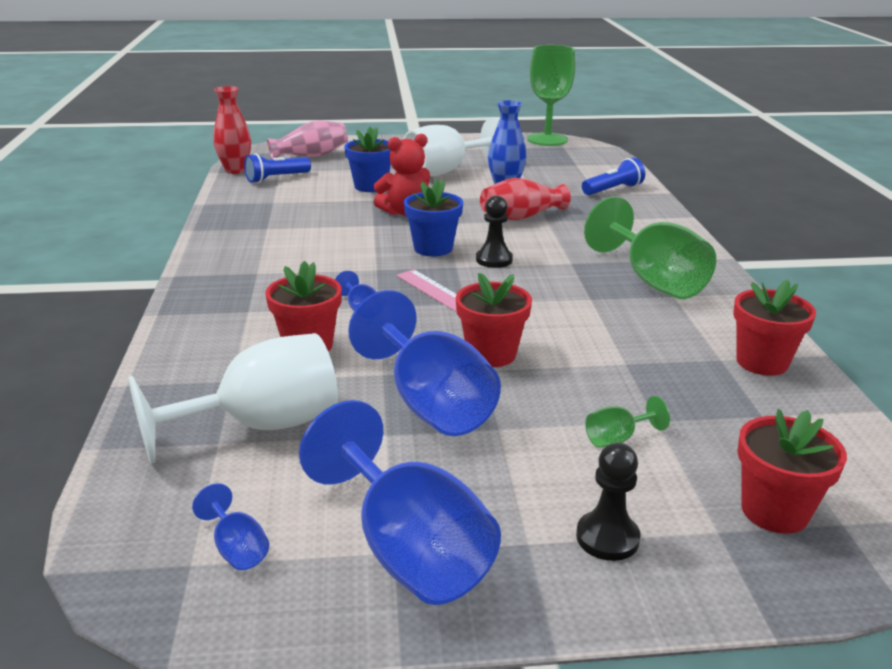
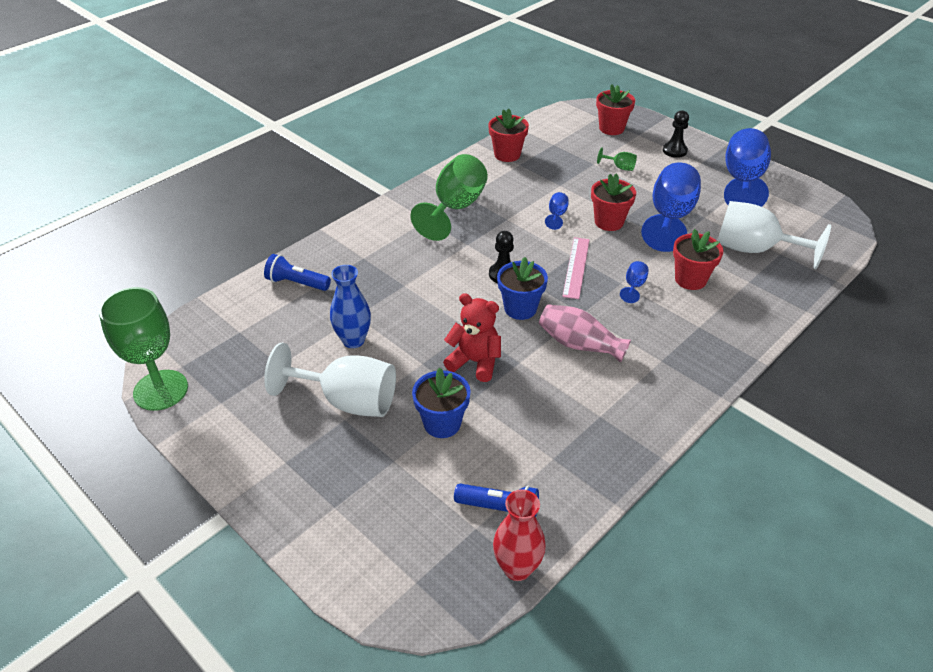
camera: 130 degrees left, 15 degrees up
blue goblet [192,483,269,570] -> blue goblet moved to [545,192,569,230]
pink vase [267,120,348,159] -> pink vase moved to [539,304,631,363]
red vase [480,178,571,220] -> none

